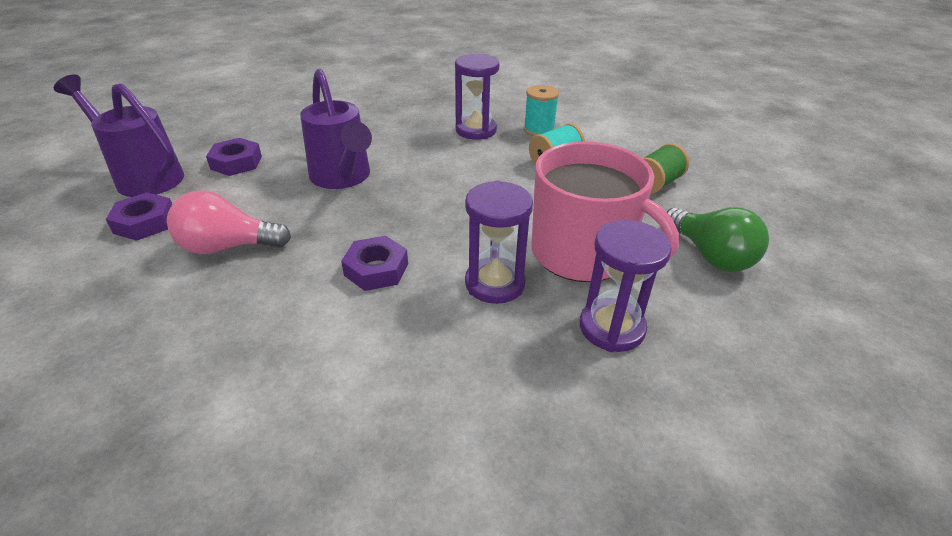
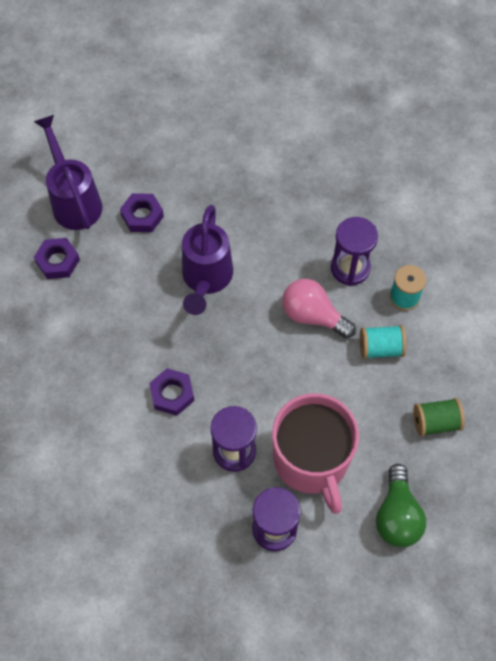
camera: 35 degrees right, 25 degrees up
pink light bulb [167,191,291,254] -> pink light bulb moved to [282,279,356,338]

